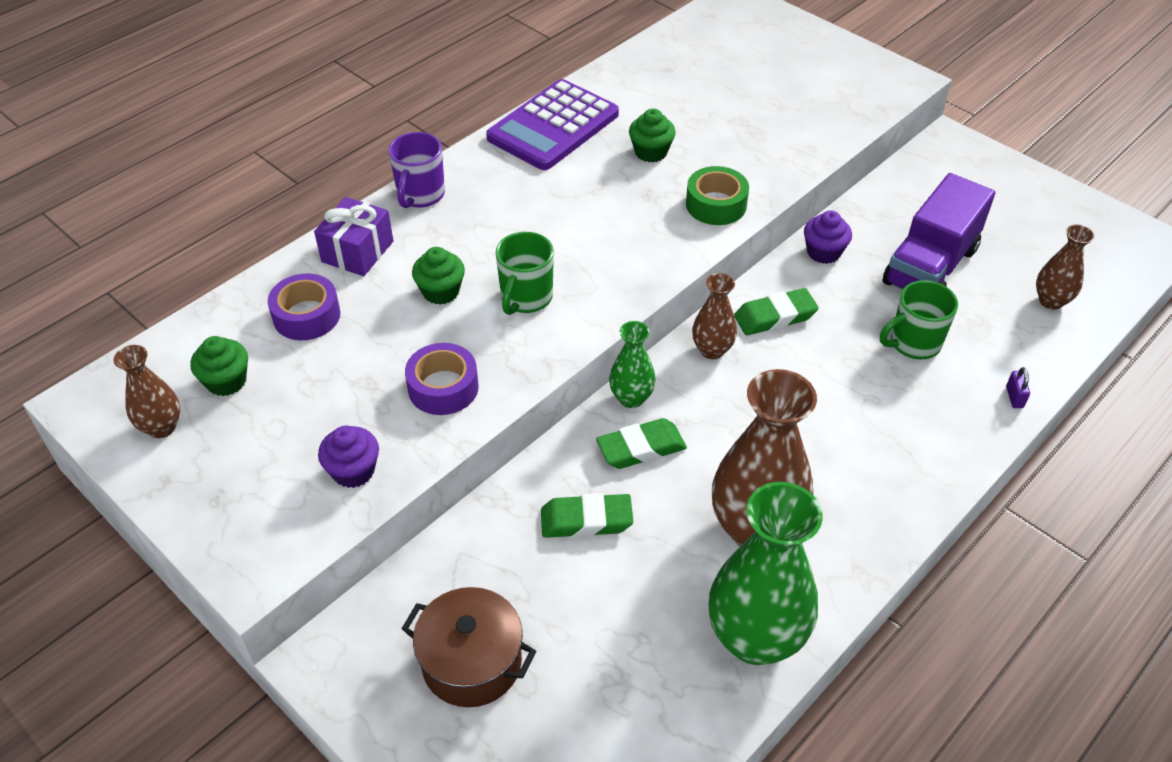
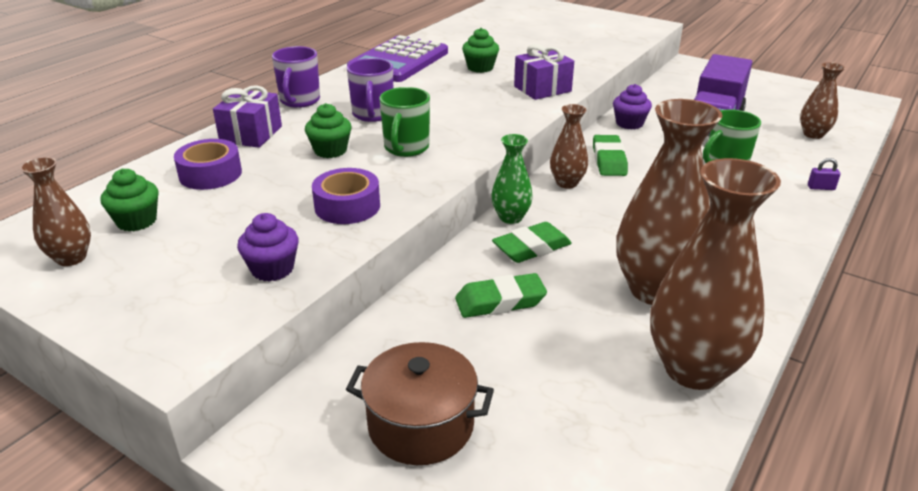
camera: 10 degrees left, 15 degrees down
green tape [686,166,749,225] -> purple gift [514,44,574,100]
green vase [708,482,823,665] -> brown vase [650,158,781,390]
green eraser [734,288,818,335] -> green eraser turned 60 degrees counterclockwise [593,135,628,176]
purple padlock [1006,367,1030,408] -> purple padlock turned 75 degrees counterclockwise [808,158,841,190]
none -> purple mug [347,58,393,122]

